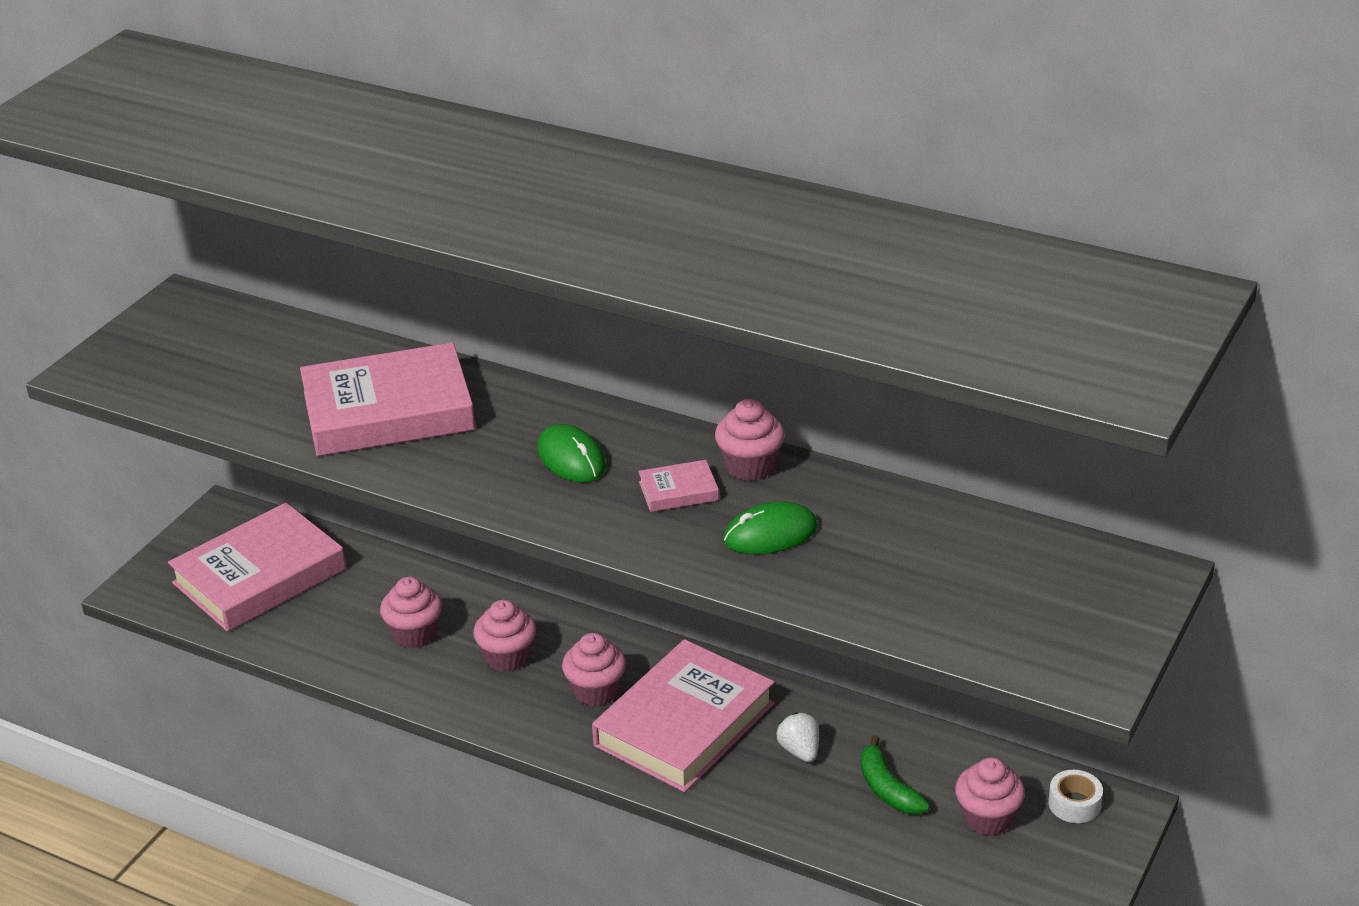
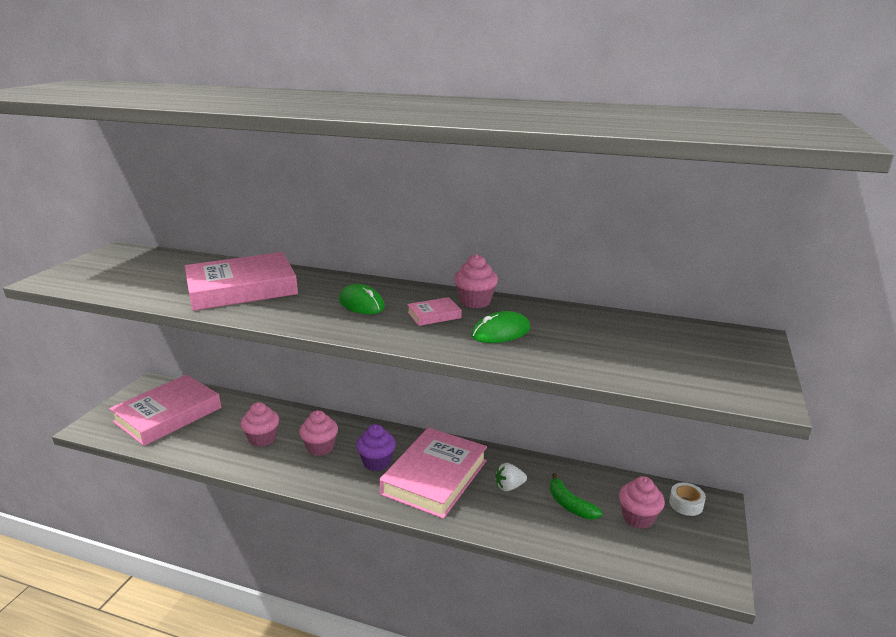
camera: 10 degrees left, 10 degrees down
pink cupcake [562,633,626,707] -> purple cupcake [356,424,396,471]
white strawberry [776,713,819,762] -> white strawberry turned 75 degrees counterclockwise [495,463,527,491]

